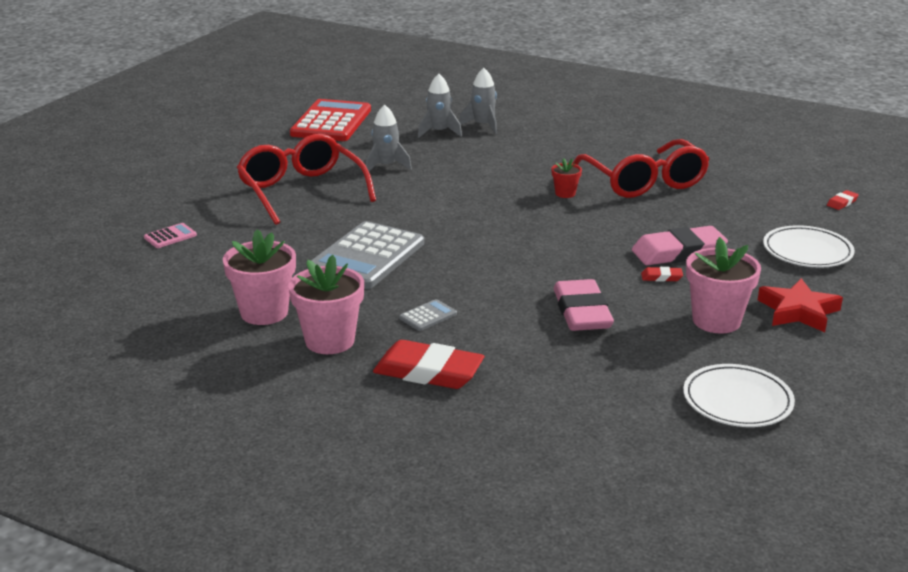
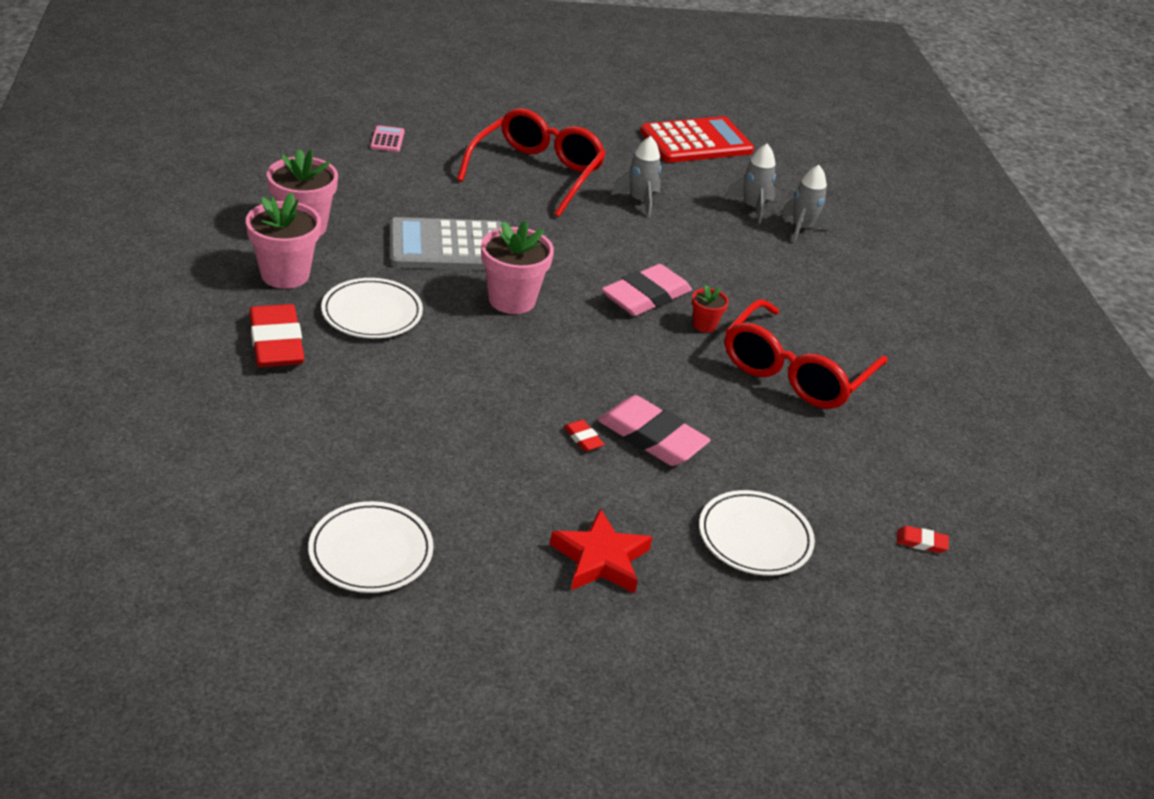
camera: 50 degrees right, 10 degrees up
pink calculator [144,223,197,248] -> pink calculator turned 105 degrees counterclockwise [370,125,405,152]
grey calculator [399,299,457,331] -> white plate [321,278,423,338]
pink eraser [554,279,614,331] -> pink eraser moved to [602,264,692,316]
pink flower pot [686,237,761,334] -> pink flower pot moved to [481,220,554,314]

